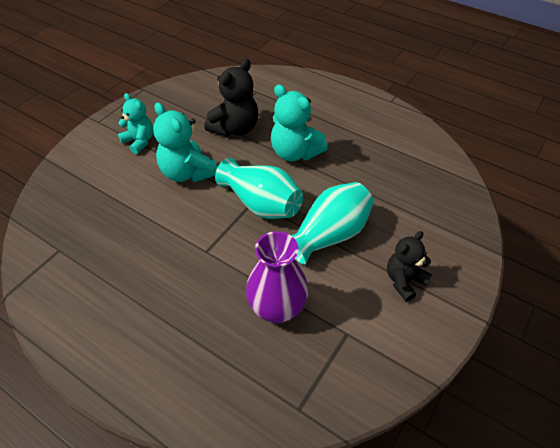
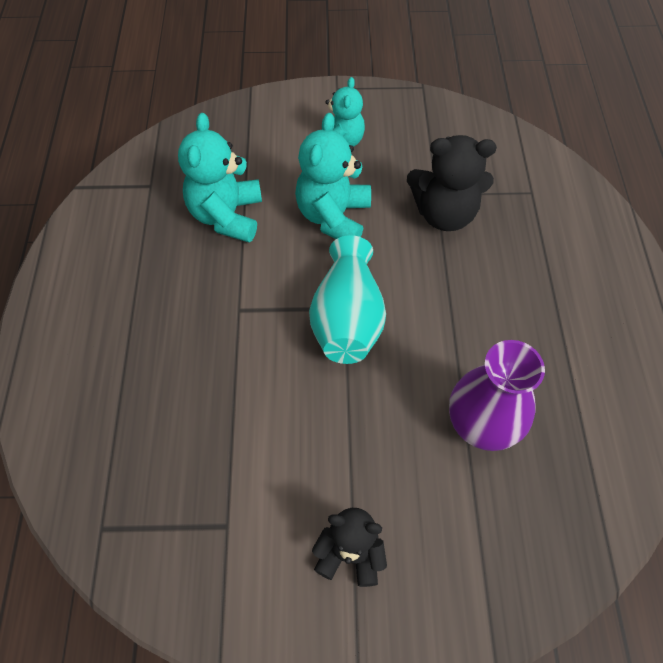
camera: 55 degrees right, 10 degrees up
purple vase [246,231,308,323] -> purple vase moved to [449,340,545,451]
turquoise teddy bear [271,85,328,161] -> turquoise teddy bear moved to [178,113,262,242]
turquoise vase [291,182,374,265] -> none

